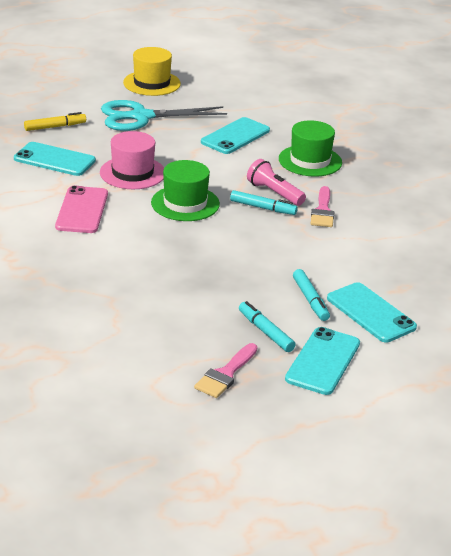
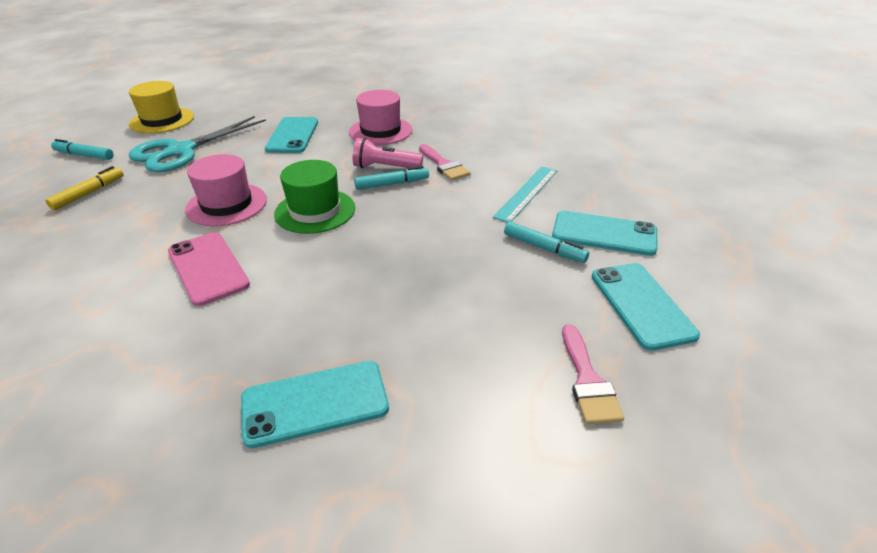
camera: 35 degrees left, 5 degrees up
turquoise phone [14,142,96,176] -> turquoise phone moved to [241,361,389,448]
turquoise marker [239,301,296,352] -> turquoise marker moved to [51,139,114,160]
green hat [279,120,342,177] -> pink hat [349,90,412,145]
none -> turquoise ruler [493,167,557,223]

